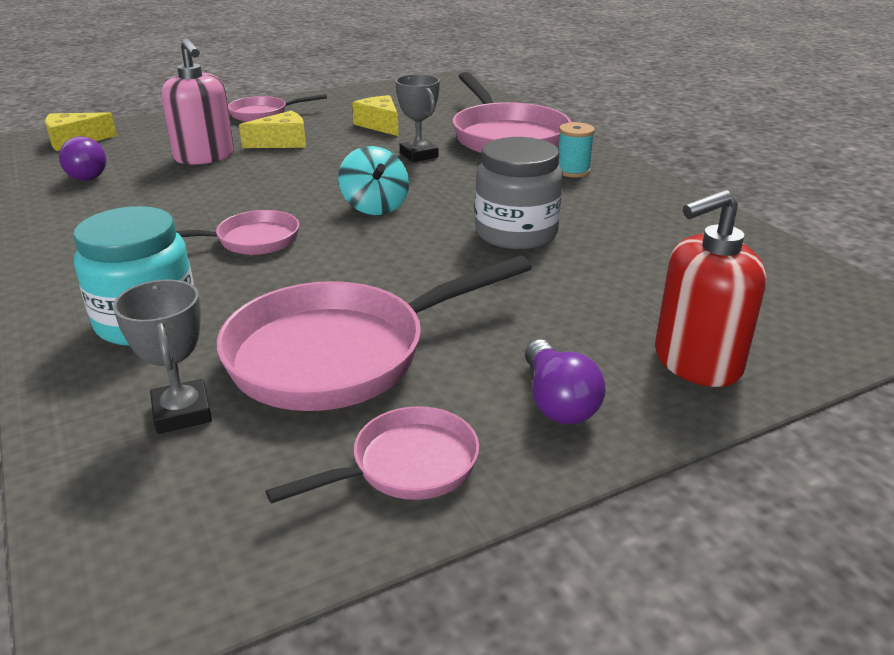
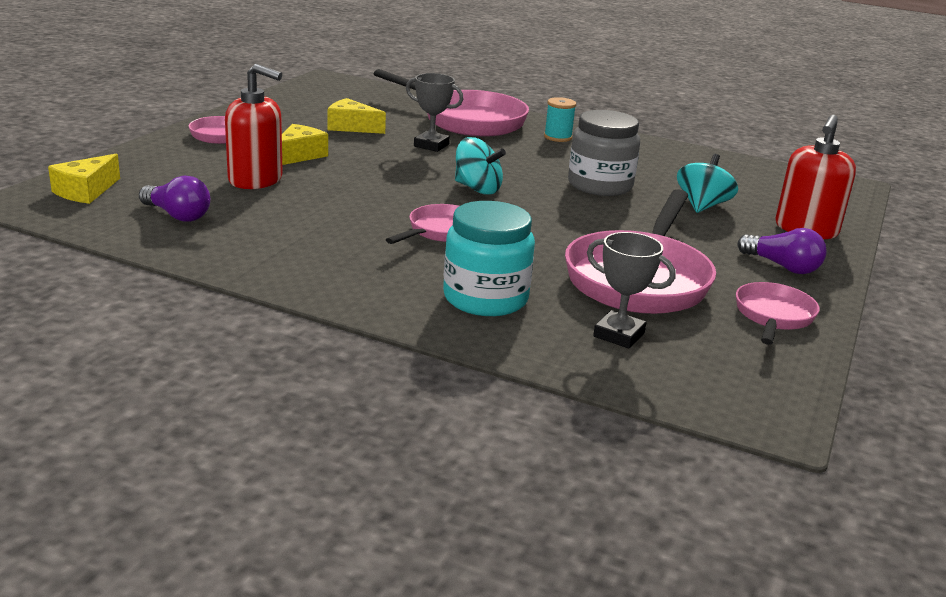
camera: 40 degrees left, 5 degrees down
pink soap dispenser [161,38,234,165] -> red soap dispenser [225,64,283,189]
none -> turquoise spinning top [677,154,738,213]

